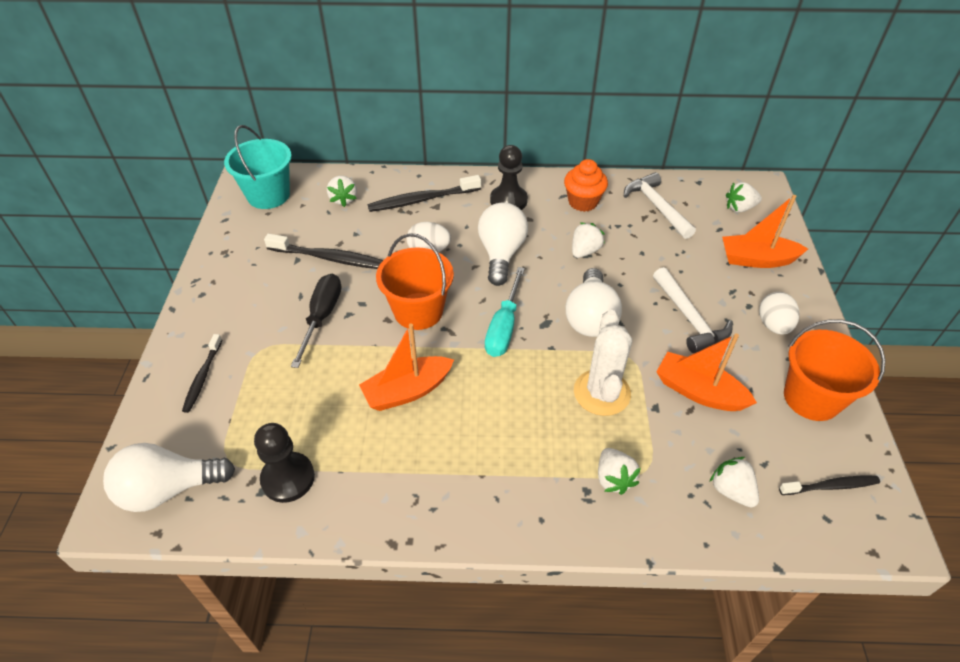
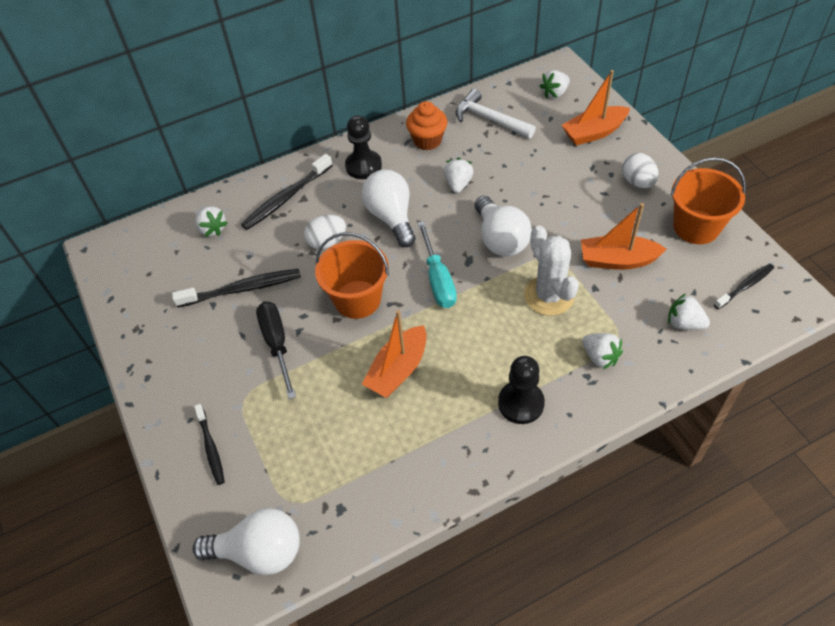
camera: 25 degrees left, 5 degrees up
white light bulb [103,443,235,512] -> white light bulb turned 135 degrees counterclockwise [193,508,300,575]
turquoise bucket [224,125,292,209] -> none
black pawn [254,423,315,503] -> black pawn moved to [498,356,545,424]
white hammer [653,267,733,353] -> none

